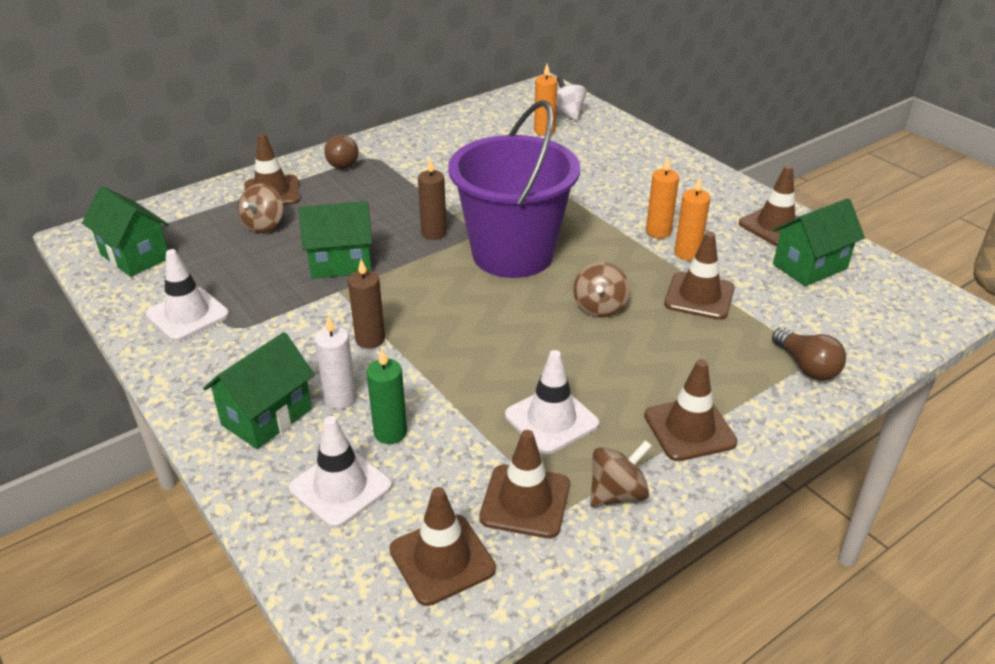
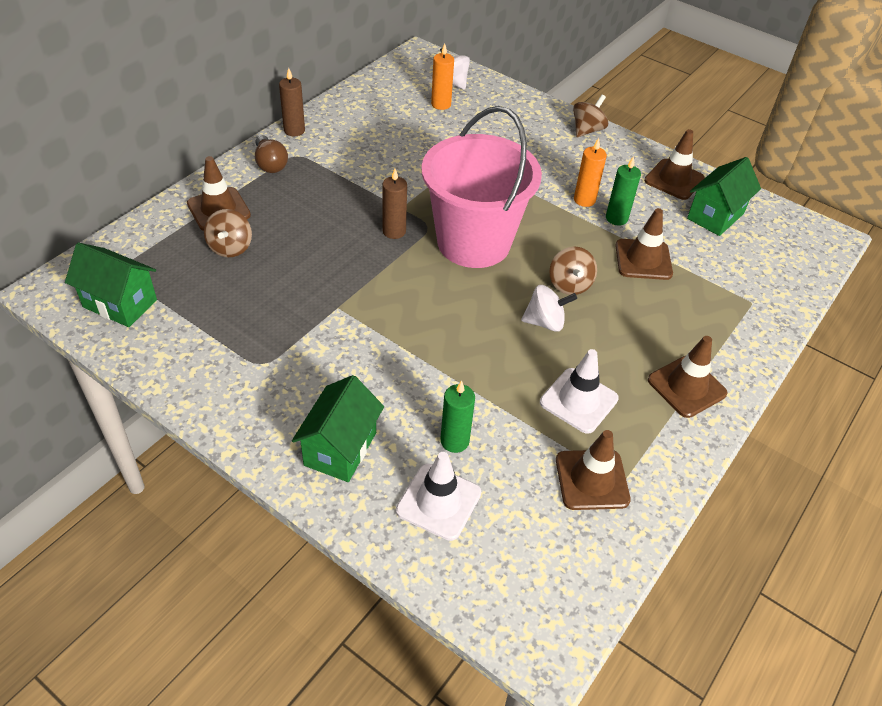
camera: 20 degrees left, 10 degrees up
white traffic cone [145,249,229,341] -> none
green house [299,201,372,279] -> none
white candle [315,315,357,409] -> none
brown candle [348,259,385,349] -> brown candle moved to [279,68,305,136]
brown traffic cone [389,487,496,606] -> none
purple bucket [448,100,580,278] -> pink bucket [421,106,542,268]
brown spinning top [590,440,652,507] -> brown spinning top moved to [573,95,608,137]
orange candle [675,177,710,260] -> green candle [606,156,641,226]
brown light bulb [772,328,846,380] -> none
none -> white spinning top [521,285,577,332]

